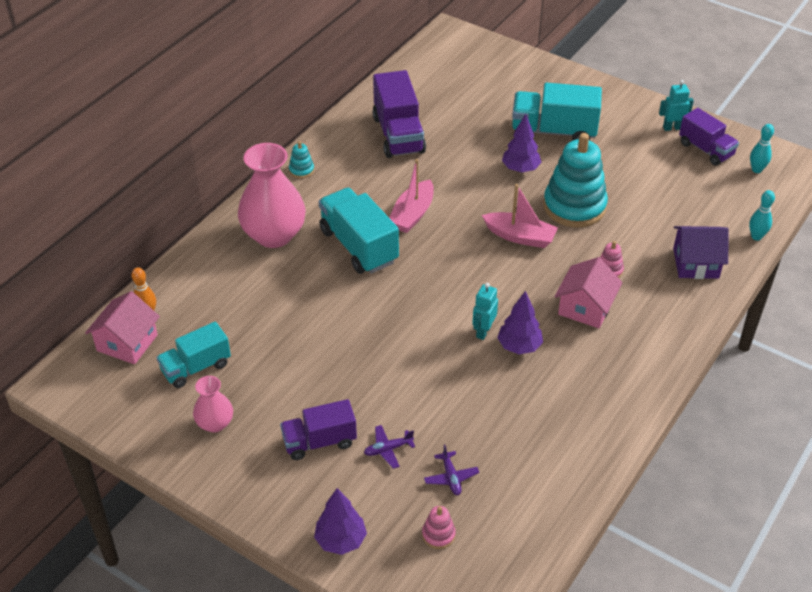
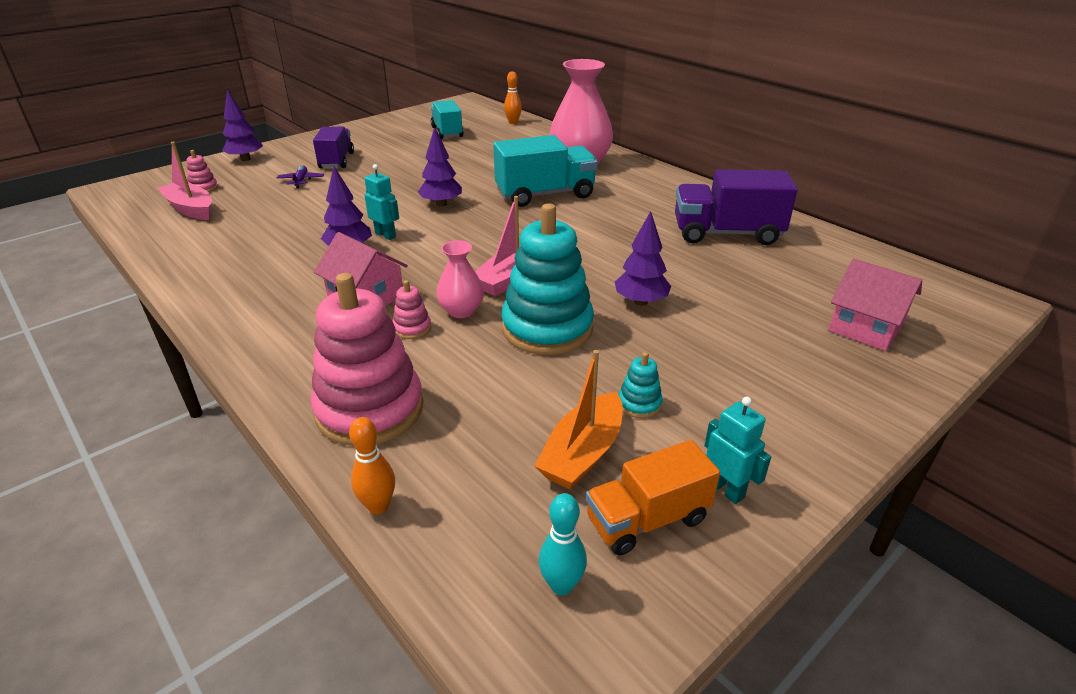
camera: 105 degrees right, 10 degrees down
pink house [85,291,160,364] -> pink house moved to [828,259,922,351]
pink vase [193,376,233,433] -> pink vase moved to [436,240,484,318]
turquoise stacking toy [289,141,314,178] -> turquoise stacking toy moved to [618,352,663,418]
pink boat [389,159,434,233] -> pink boat moved to [157,142,212,220]
purple plane [424,444,479,495] -> none
turquoise truck [512,83,602,141] -> none
turquoise robot [659,80,694,131] -> turquoise robot turned 45 degrees counterclockwise [704,397,771,504]
purple house [673,226,729,279] -> pink stacking toy [311,273,424,446]
purple truck [679,108,739,166] -> orange truck [586,440,720,556]
turquoise bowling pin [749,190,775,240] -> orange bowling pin [349,417,395,514]
none -> purple tree [418,127,462,207]
none -> orange boat [534,350,623,490]

